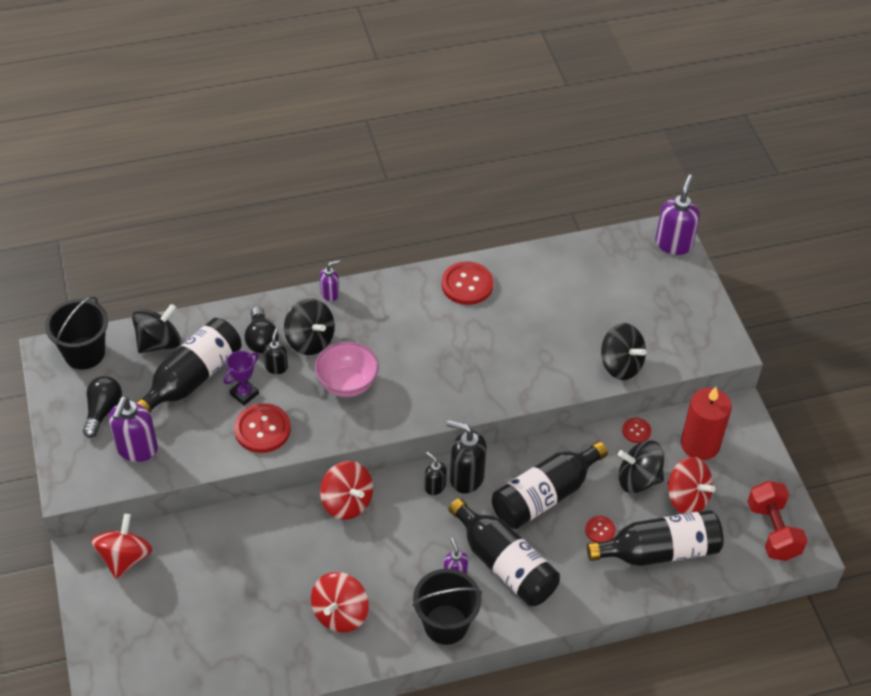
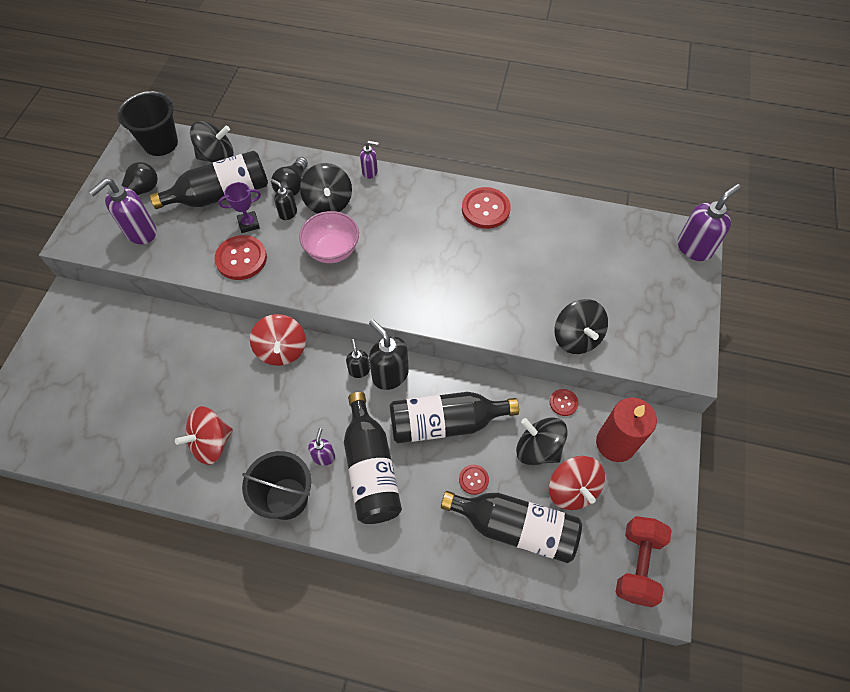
camera: 30 degrees right, 10 degrees up
red spinning top [91,514,153,579] -> none
black soap dispenser [263,329,288,374] -> black soap dispenser turned 90 degrees counterclockwise [271,179,297,220]

